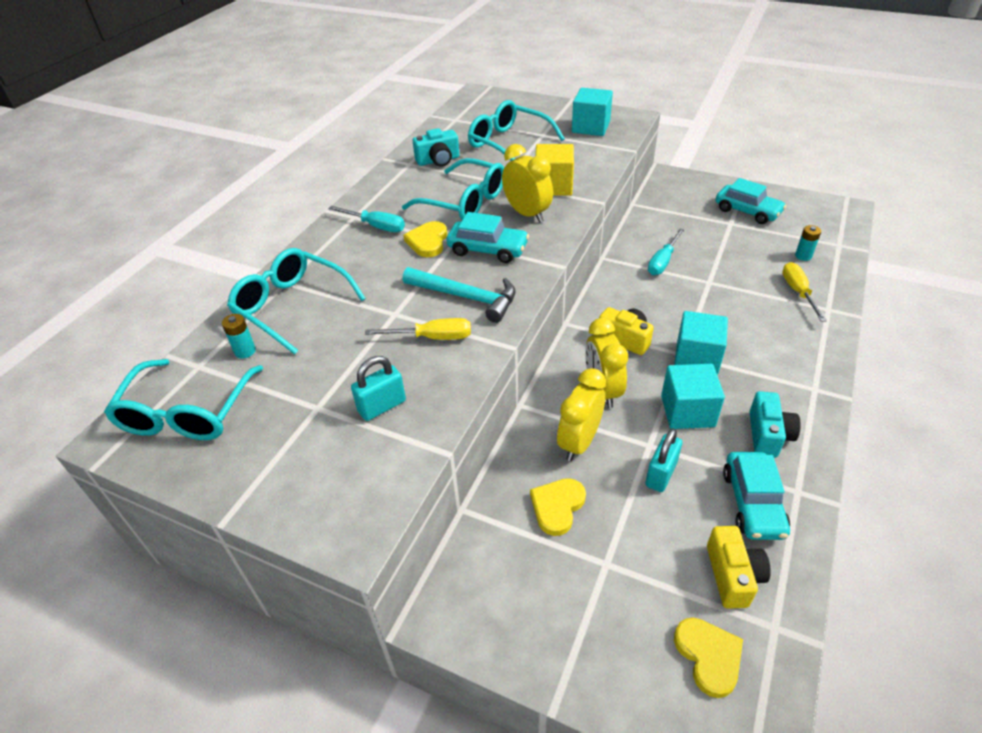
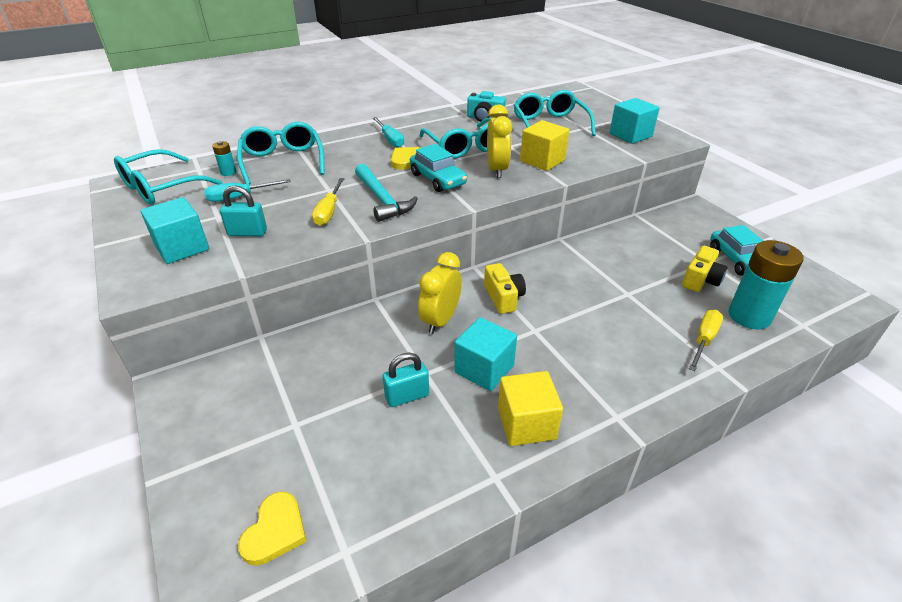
camera: 35 degrees right, 5 degrees down
yellow screwdriver [365,318,471,340] -> yellow screwdriver turned 60 degrees clockwise [312,178,344,226]
yellow heart [530,478,586,536] -> none
yellow clock [557,368,606,461] -> none
turquoise screwdriver [648,229,684,275] -> turquoise screwdriver moved to [204,179,291,202]
turquoise cube [674,311,728,375] -> turquoise cube moved to [141,197,209,264]
yellow camera [707,526,771,609] -> yellow camera moved to [682,246,727,292]
turquoise car [723,452,790,540] -> none
turquoise camera [749,391,801,458] -> yellow cube [498,371,563,446]
turquoise battery [795,225,821,261] -> turquoise battery [729,240,804,329], size x2.27

